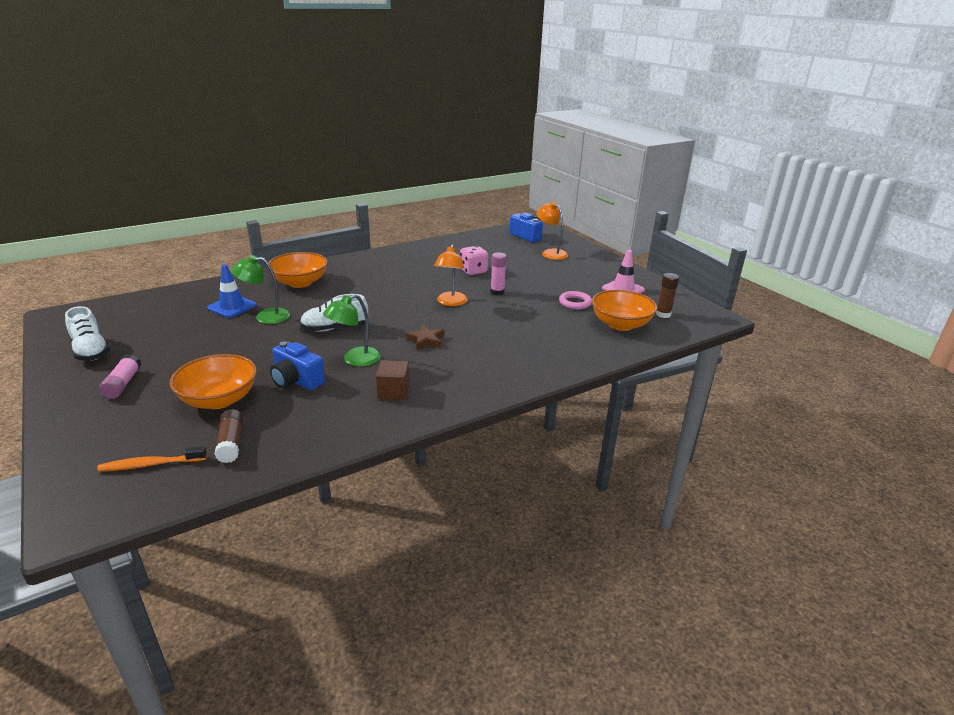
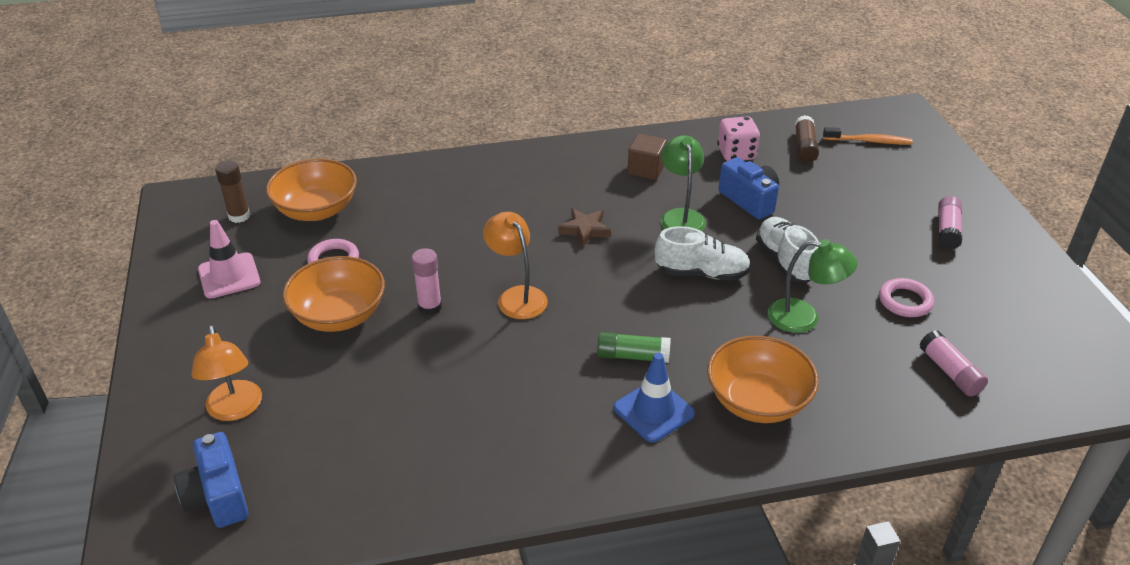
camera: 160 degrees left, 10 degrees up
white shoe [65,306,110,361] -> white shoe moved to [756,217,819,282]
orange bowl [170,354,257,409] -> orange bowl moved to [283,256,385,332]
blue traffic cone [207,264,257,318] -> blue traffic cone moved to [614,353,695,442]
green lamp [323,294,381,367] -> green lamp turned 75 degrees counterclockwise [661,135,706,231]
orange lamp [434,244,468,306] -> orange lamp turned 60 degrees counterclockwise [483,212,548,319]
pink dice [460,246,488,275] -> pink dice moved to [717,116,760,161]
none -> green glue stick [597,332,671,363]
none -> pink ring [879,278,934,317]
none -> pink glue stick [919,330,988,397]

